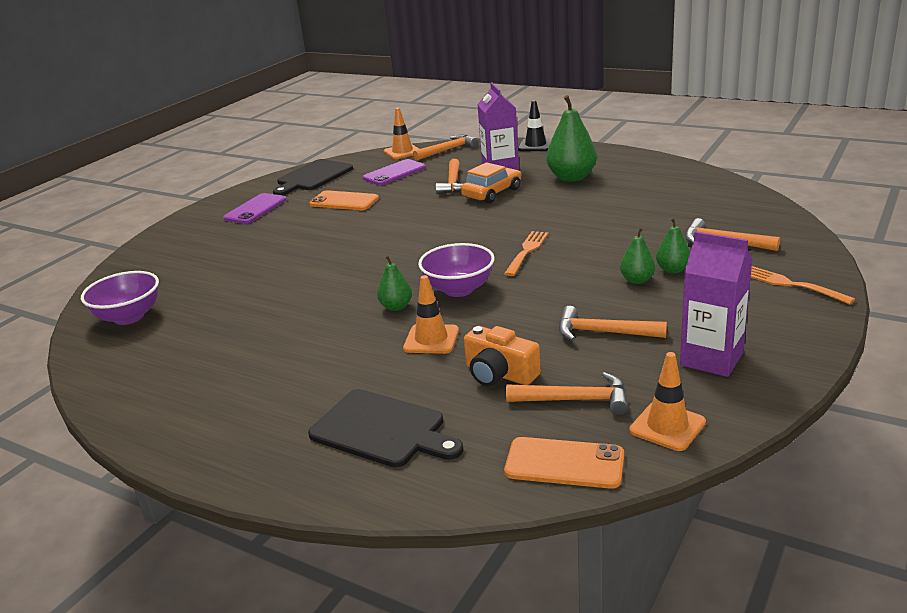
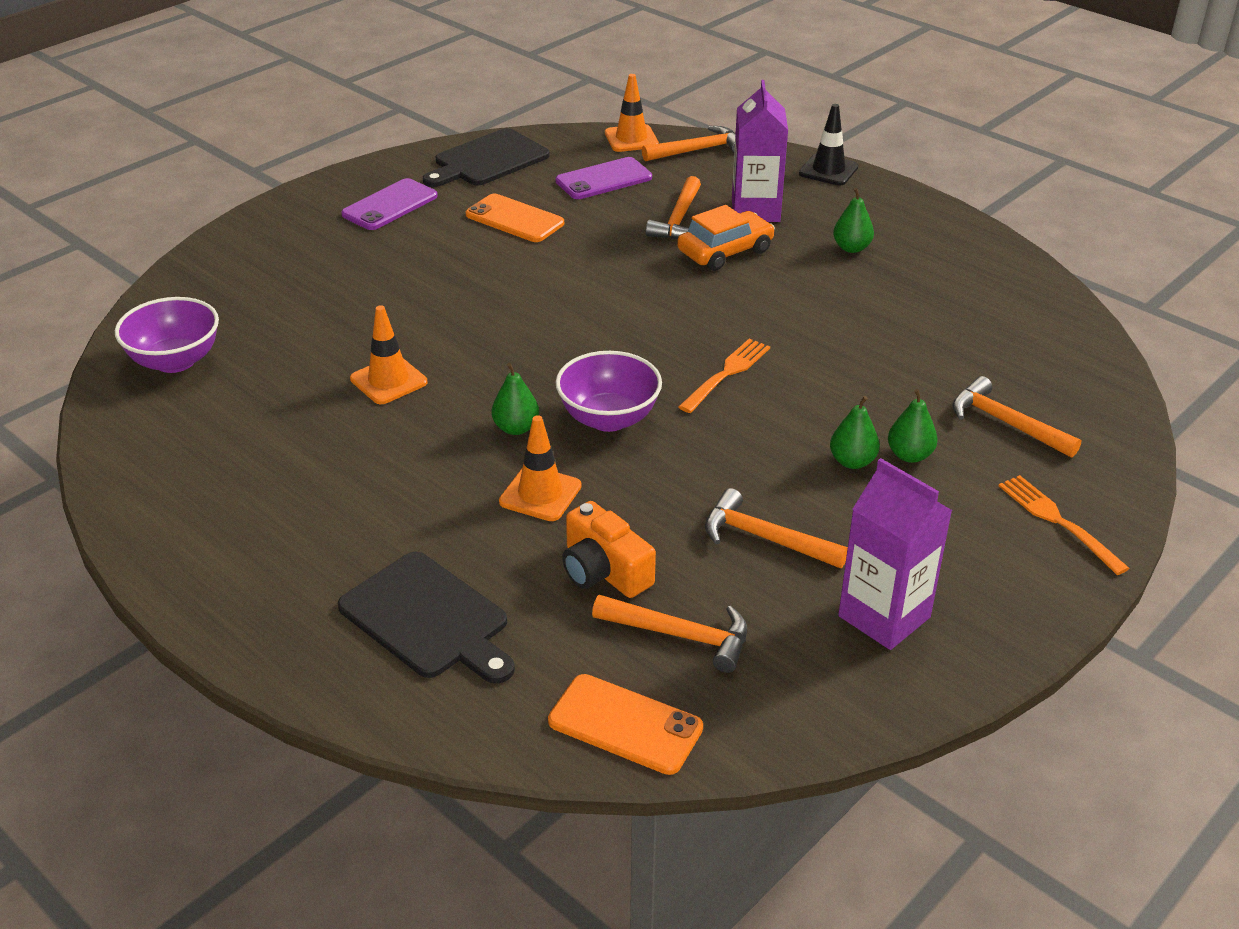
camera: 10 degrees right, 10 degrees up
green pear [546,95,597,182] -> green pear [833,188,874,253], size x0.53
orange traffic cone [629,352,706,451] -> orange traffic cone moved to [350,305,427,404]

